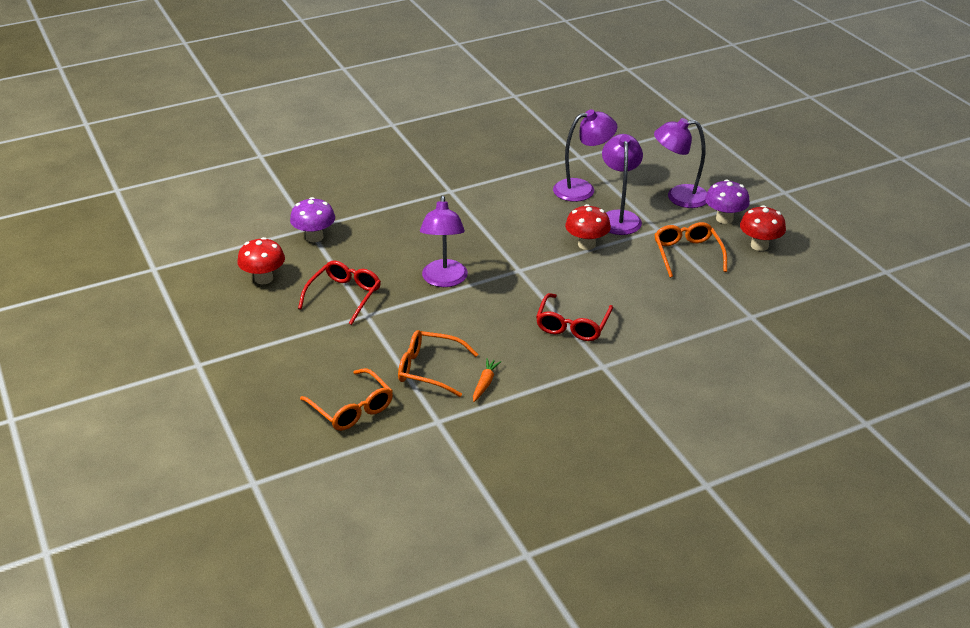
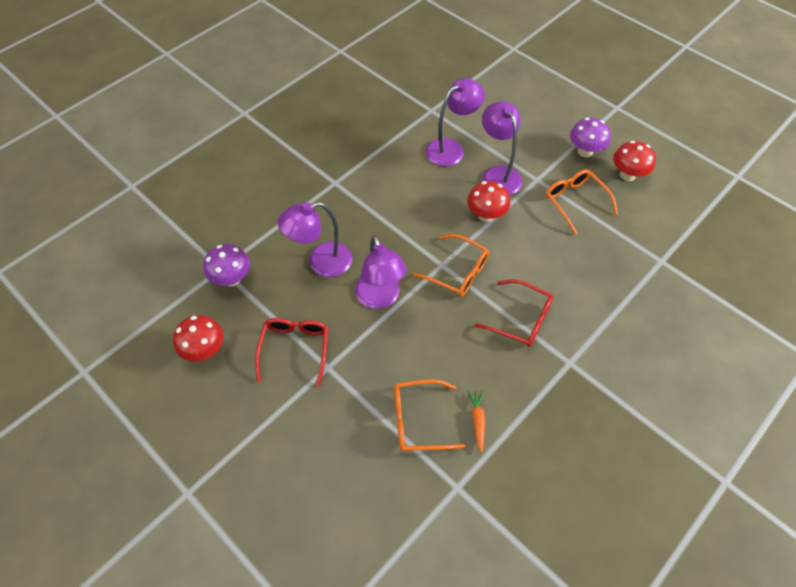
camera: 20 degrees left, 20 degrees up
orange glasses [300,368,393,431] -> orange glasses moved to [413,234,489,297]
red glasses [536,293,613,341] -> red glasses turned 60 degrees counterclockwise [475,279,553,347]
purple lamp [654,118,707,208] -> purple lamp moved to [278,202,352,277]

